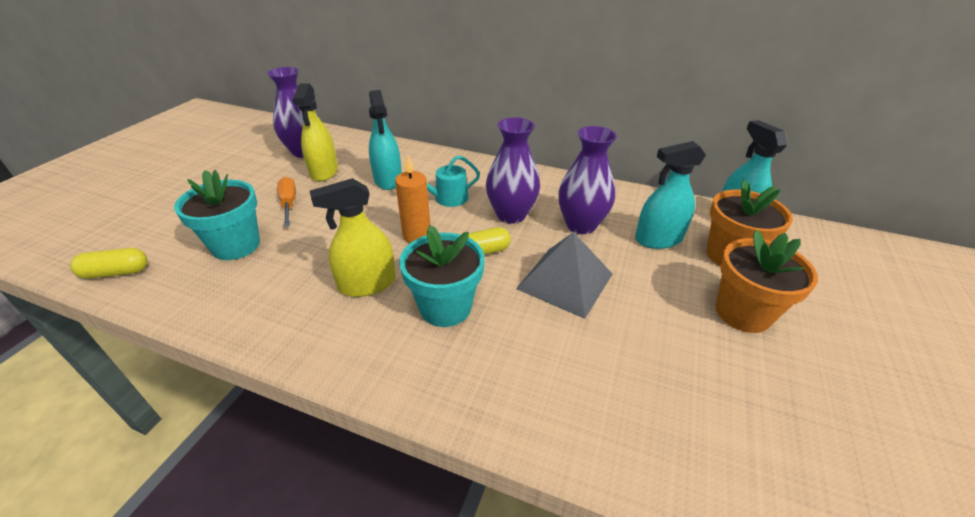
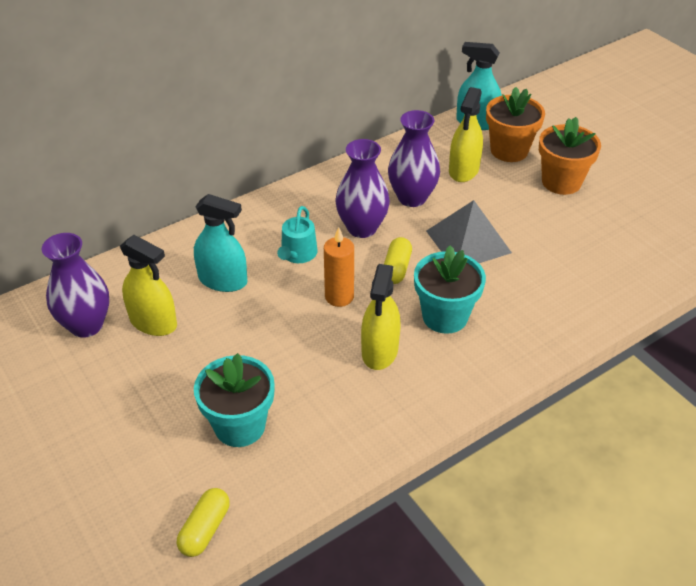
camera: 55 degrees left, 5 degrees up
orange screwdriver [277,177,296,226] -> none
turquoise spray bottle [635,141,706,249] -> yellow spray bottle [449,87,483,182]

